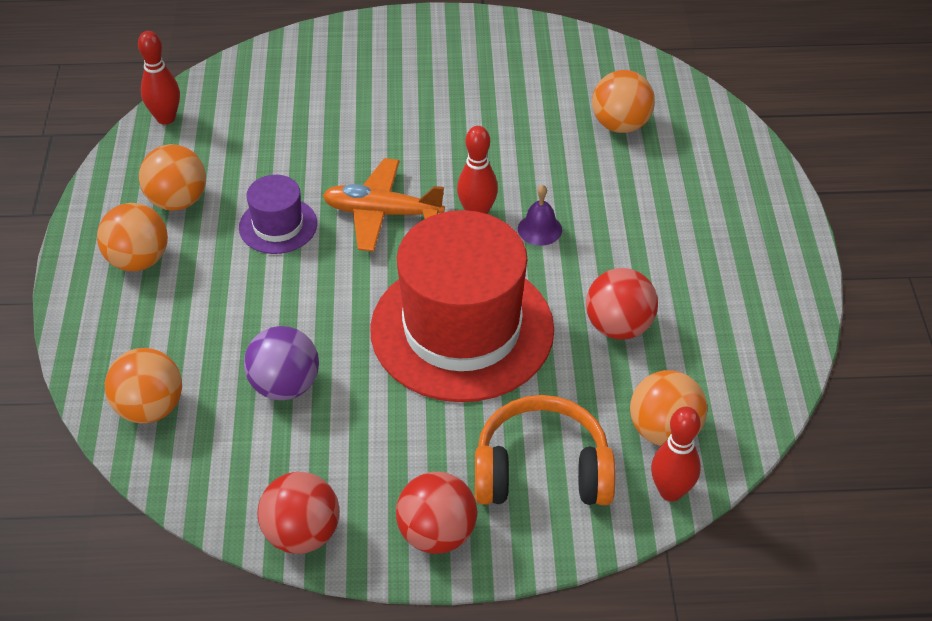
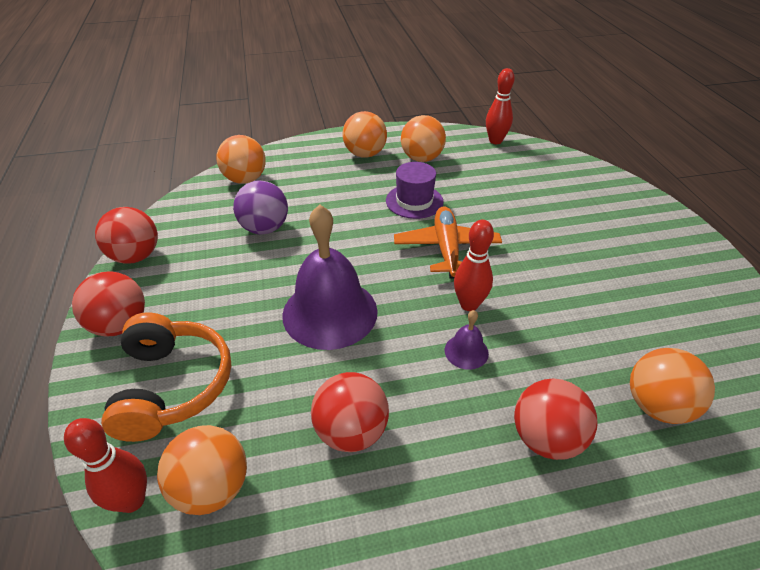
camera: 80 degrees right, 5 degrees down
red hat [370,210,554,402] -> purple bell [282,204,378,350]
none -> red ball [514,378,597,460]

